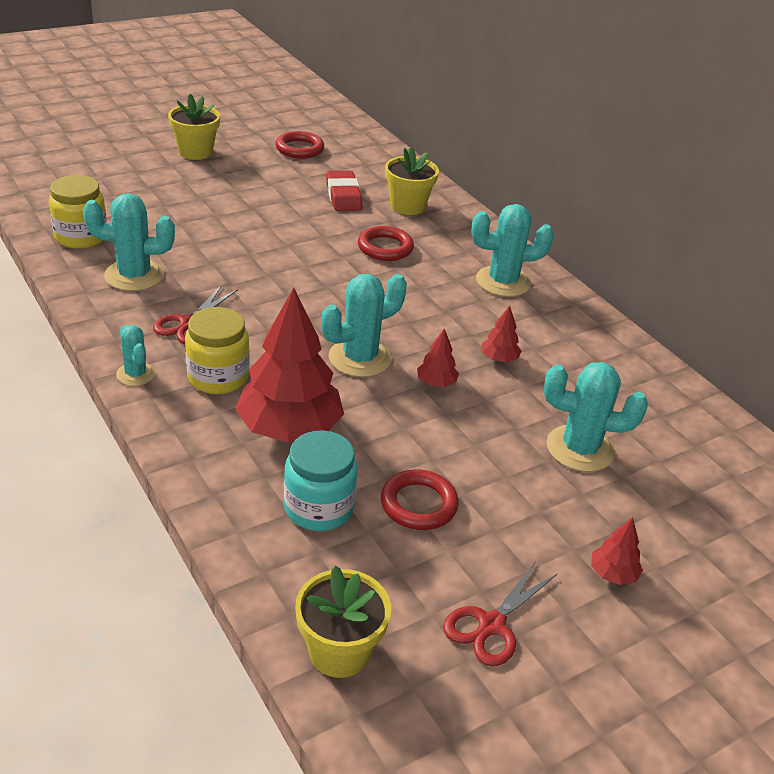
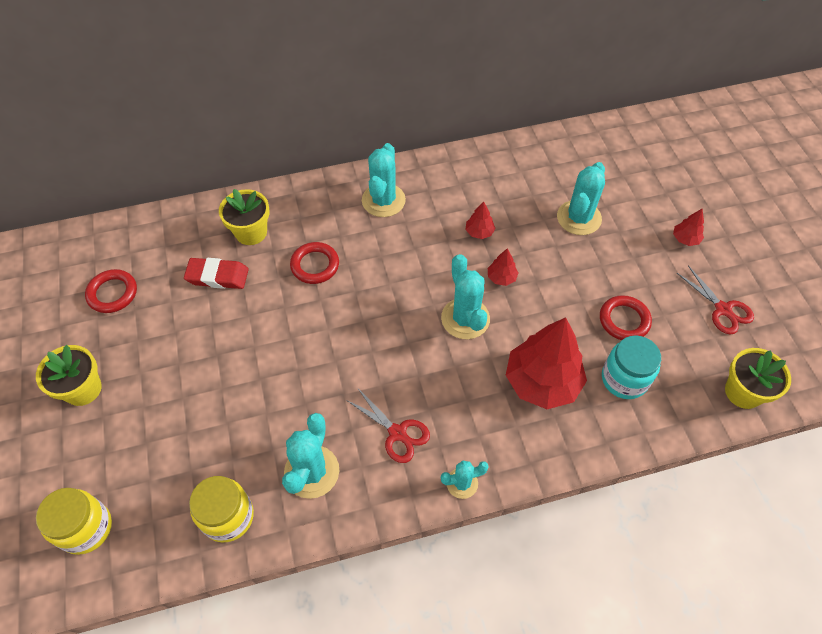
camera: 70 degrees left, 20 degrees up
yellow jar [185,307,249,394] -> yellow jar moved to [36,488,112,555]

